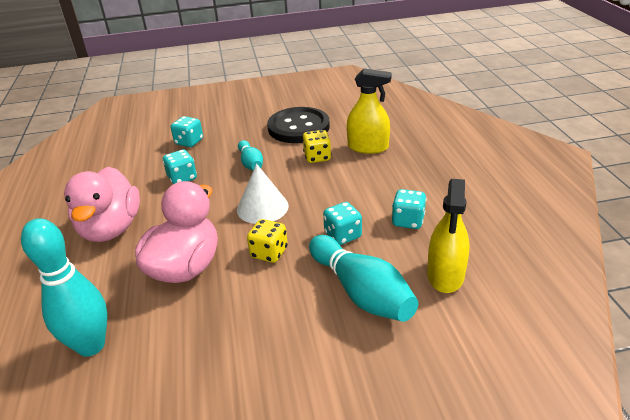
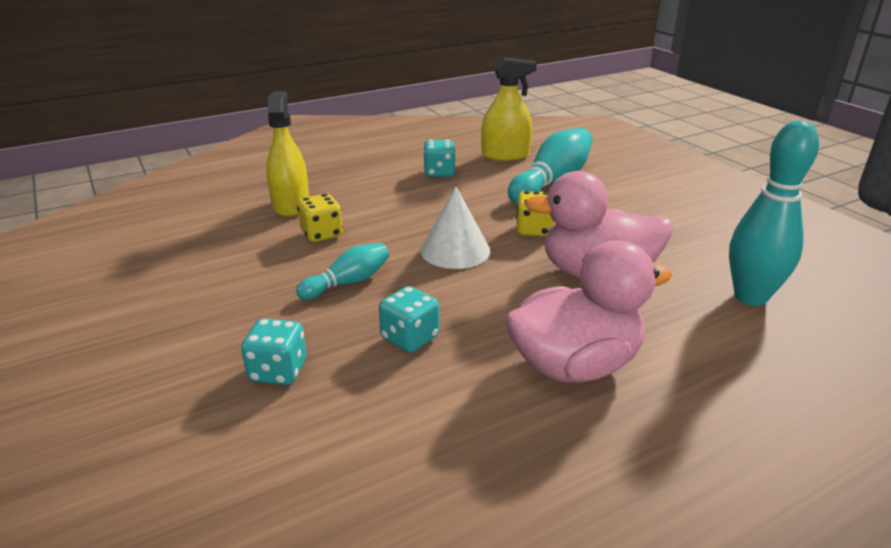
camera: 110 degrees left, 5 degrees down
black button [267,107,330,143] -> none
turquoise dice [323,202,362,245] -> none

